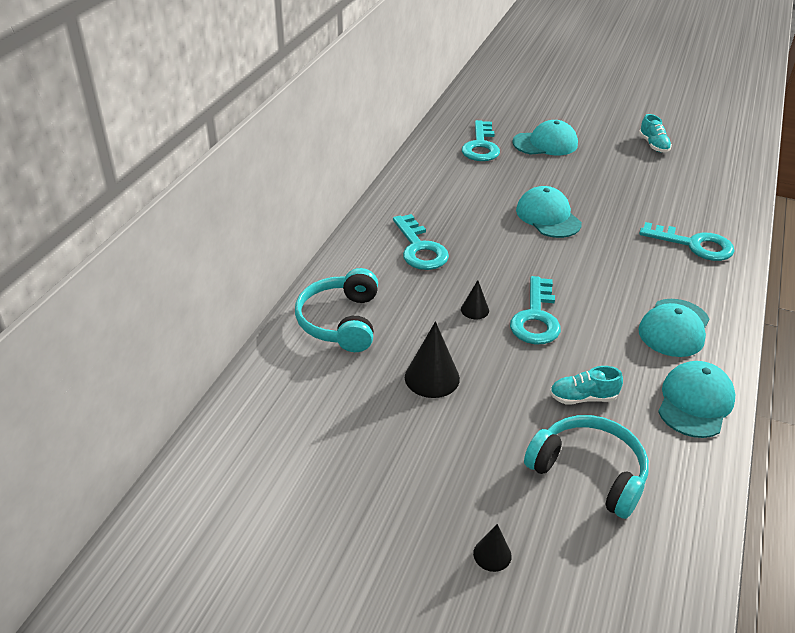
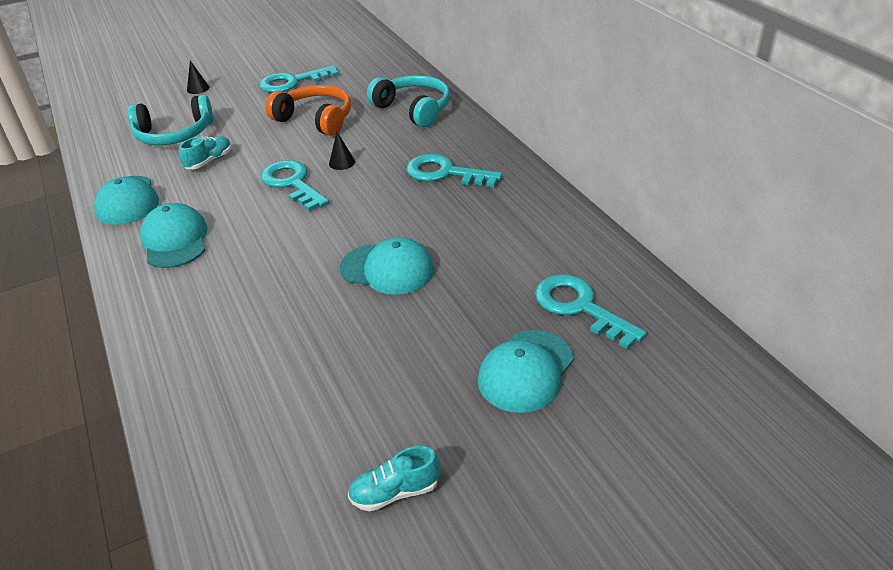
camera: 135 degrees right, 0 degrees up
black cone [405,321,460,398] -> orange headphones [265,85,351,136]
turquoise shoe [639,114,672,153] -> turquoise shoe turned 45 degrees counterclockwise [348,446,440,512]
turquoise key [639,222,735,261] -> turquoise key moved to [259,65,339,93]

